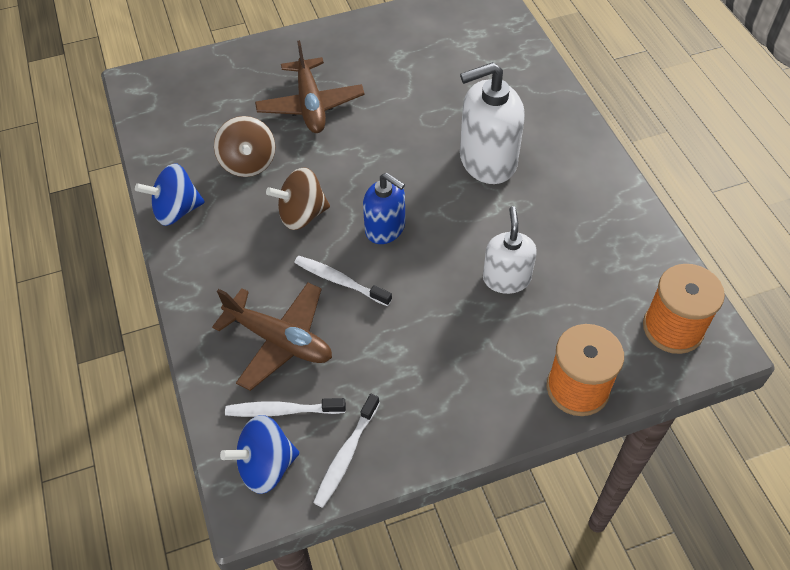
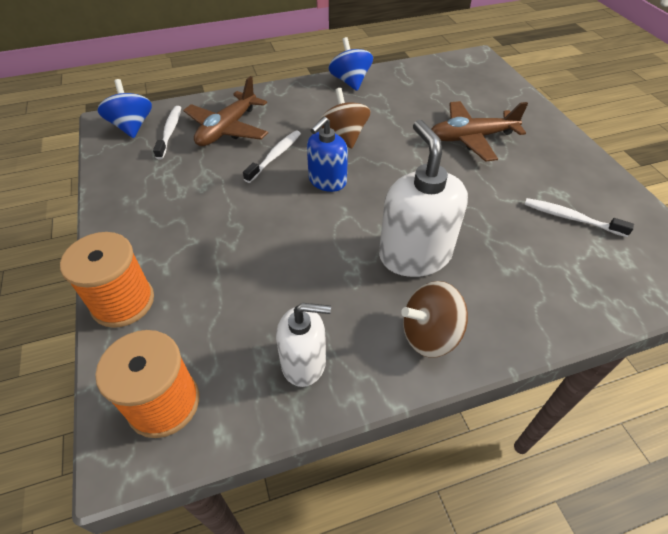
camera: 90 degrees right, 5 degrees down
brown spinning top [214,116,275,177] -> brown spinning top moved to [401,281,468,358]
white toothbrush [313,394,380,508] -> white toothbrush moved to [524,198,634,237]
white soap dispenser [483,206,537,294] -> white soap dispenser moved to [276,303,331,387]

